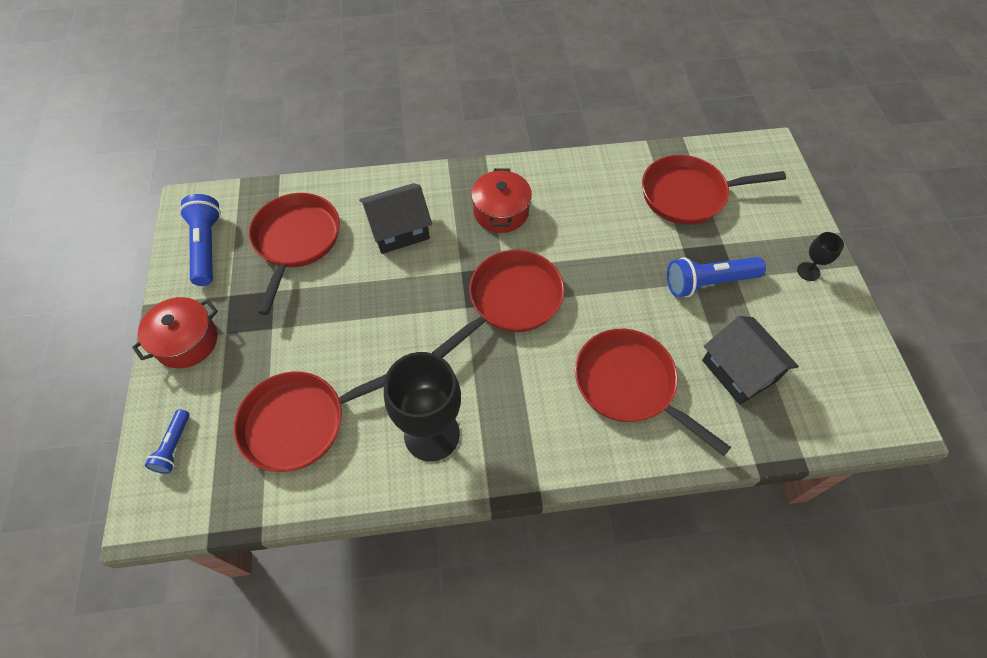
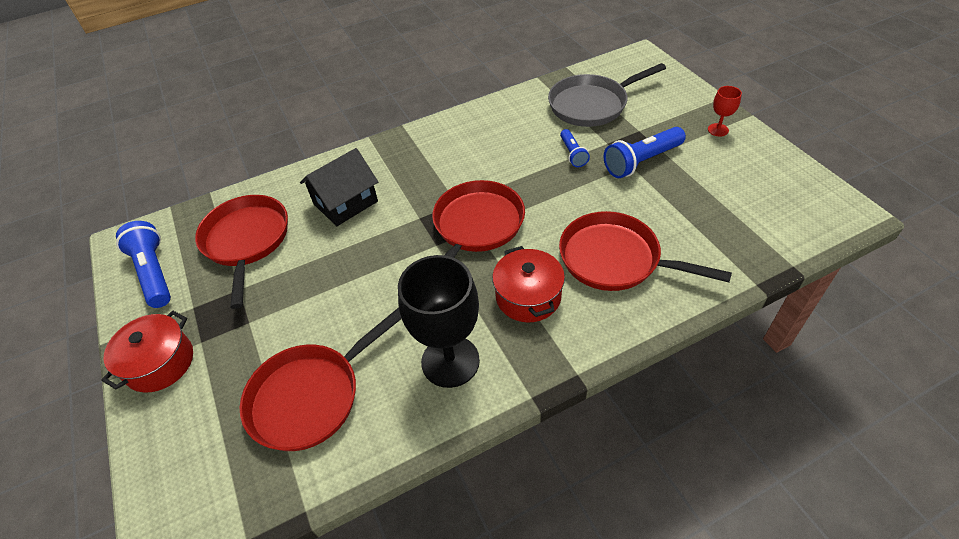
camera: 15 degrees left, 10 degrees down
blue flashlight [145,409,189,474] -> blue flashlight moved to [560,129,590,167]
red pot [471,168,532,233] -> red pot moved to [492,246,565,322]
red pan [642,155,786,225] -> grey pan [548,63,666,127]
black house [702,316,799,405] -> none
black goblet [797,232,844,281] -> red goblet [708,86,742,136]

